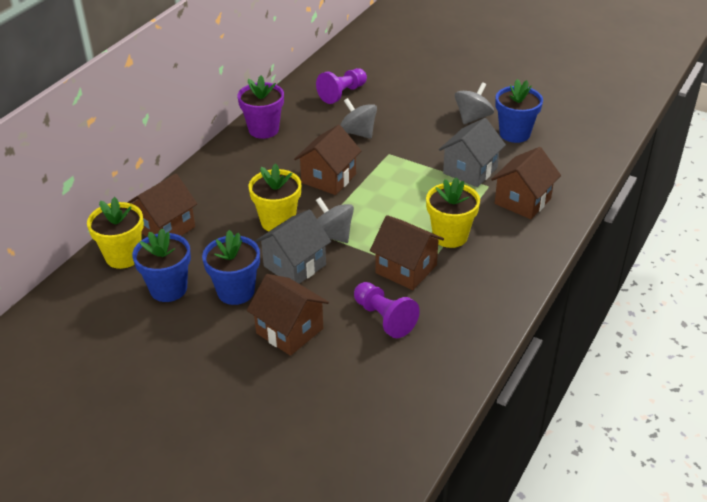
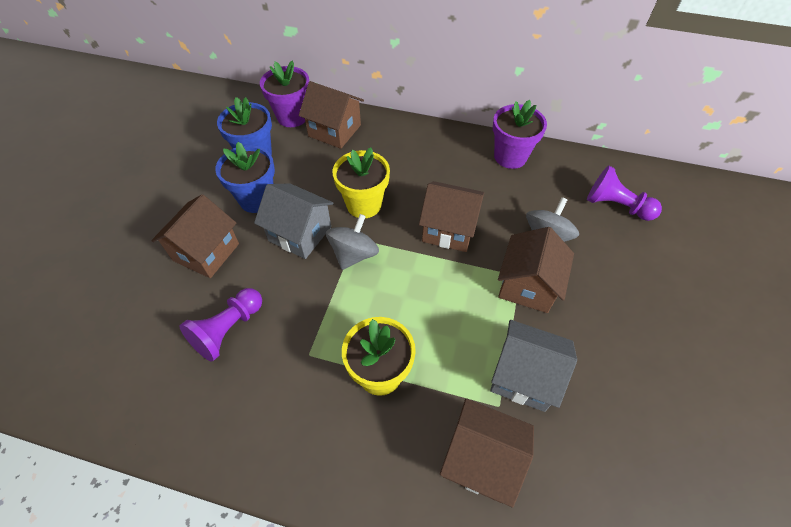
camera: 75 degrees right, 15 degrees up
yellow flower pot [87,197,144,269] -> purple flower pot [260,61,309,127]
brown house [370,215,444,290] -> brown house moved to [498,227,574,313]
grey spinning top [455,82,494,124] -> none
blue flower pot [496,79,543,143] -> none

